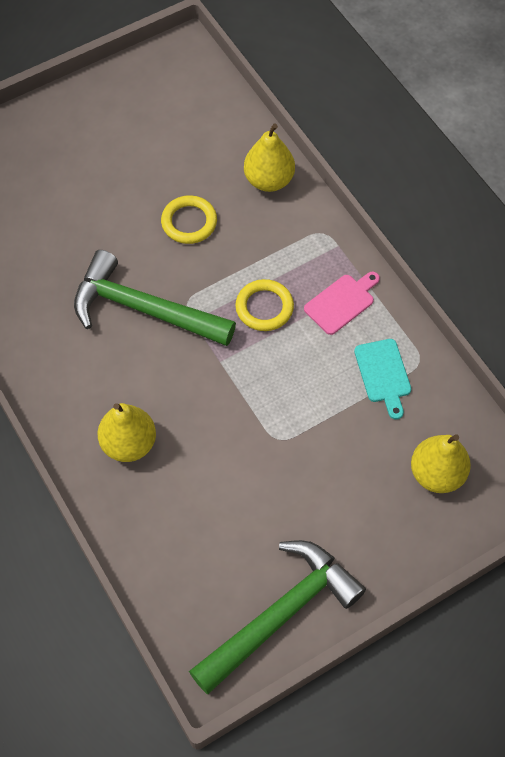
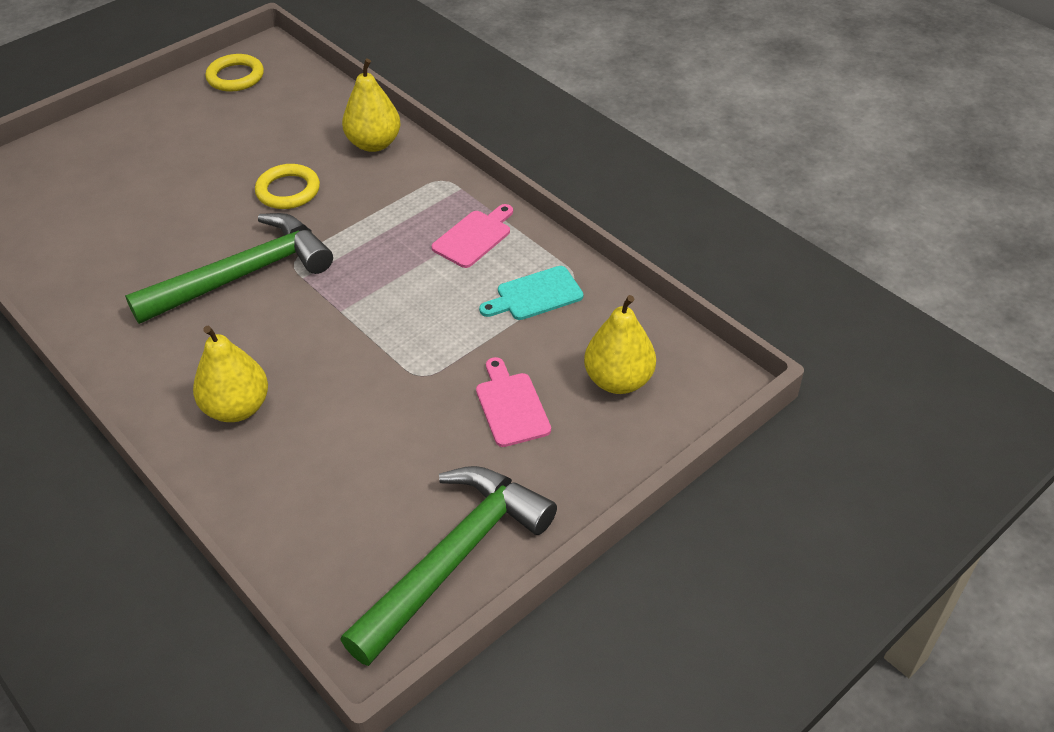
camera: 10 degrees left, 15 degrees down
green hammer [74,250,236,346] -> green hammer turned 135 degrees clockwise [125,213,333,324]
yellow ring [235,279,294,331] -> yellow ring moved to [206,54,264,92]
turquoise cutting board [354,339,411,419] -> turquoise cutting board turned 90 degrees clockwise [479,266,583,320]
none -> pink cutting board [476,357,551,447]

